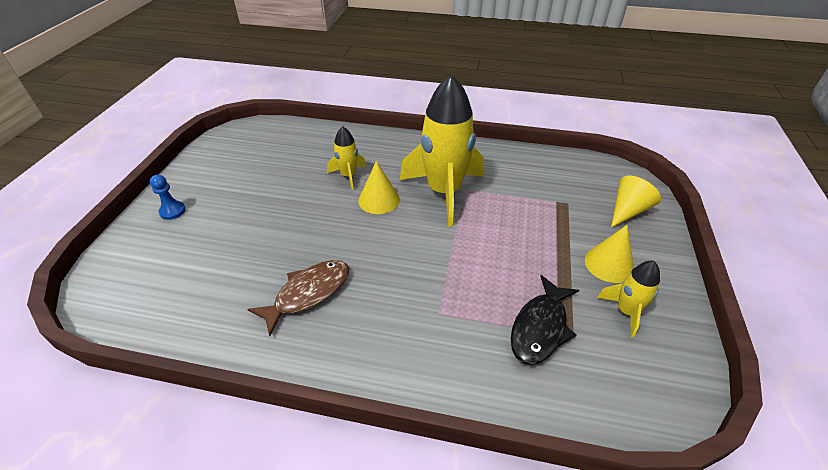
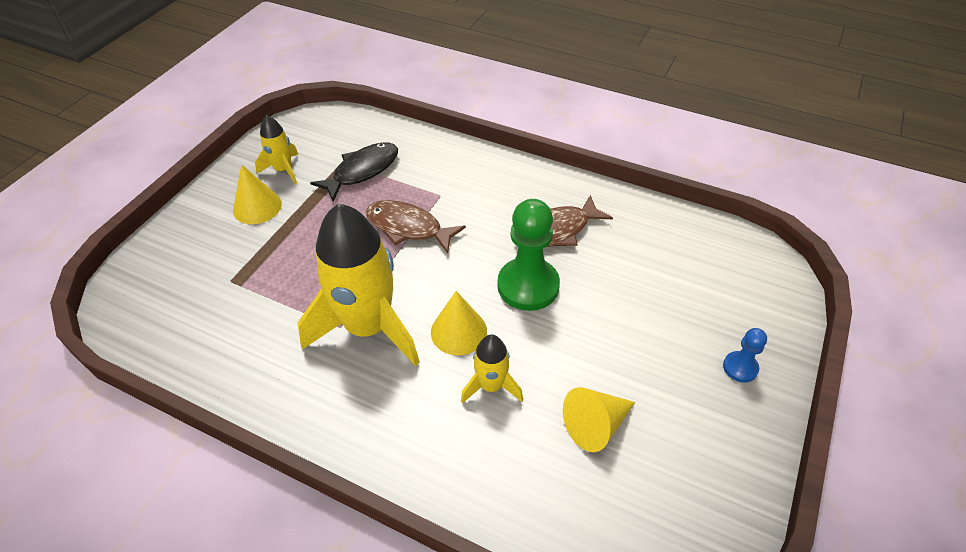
camera: 165 degrees left, 5 degrees up
yellow cone [611,176,661,228] -> yellow cone moved to [563,387,636,452]
none -> brown fish [365,200,466,254]
none -> green pawn [498,199,560,311]

